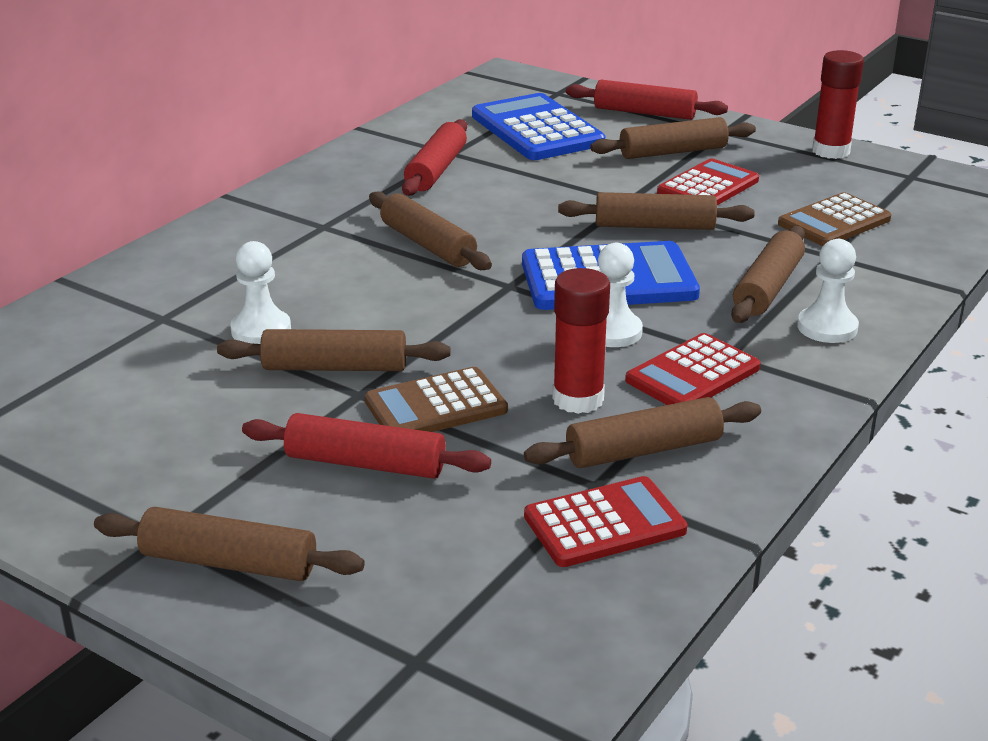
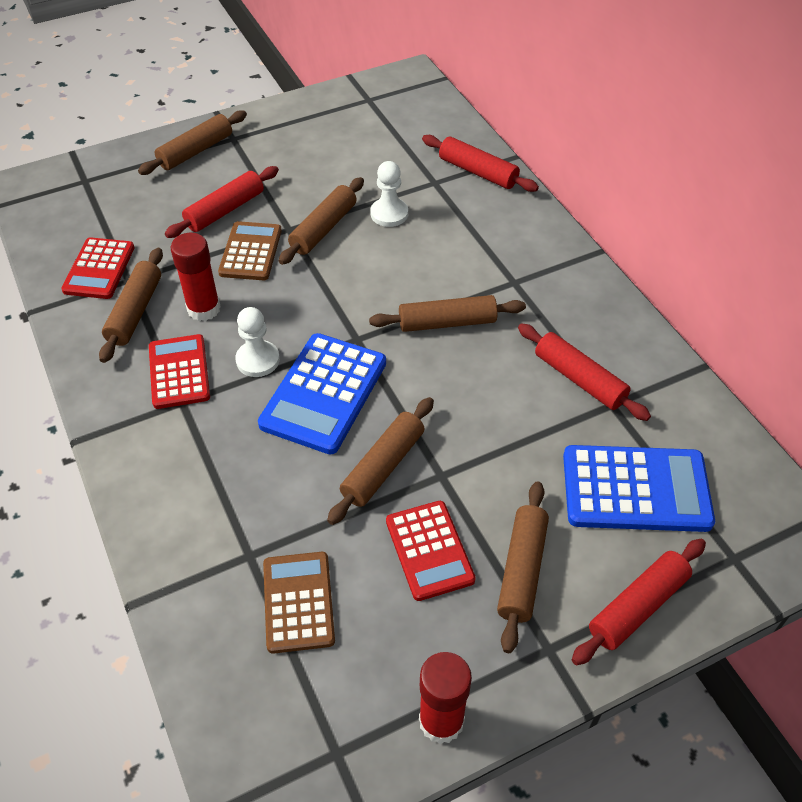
camera: 120 degrees right, 20 degrees up
brown rolling pin [731,226,805,323] -> none
white pawn [797,239,859,343] -> none
none -> red rolling pin [422,135,539,192]

